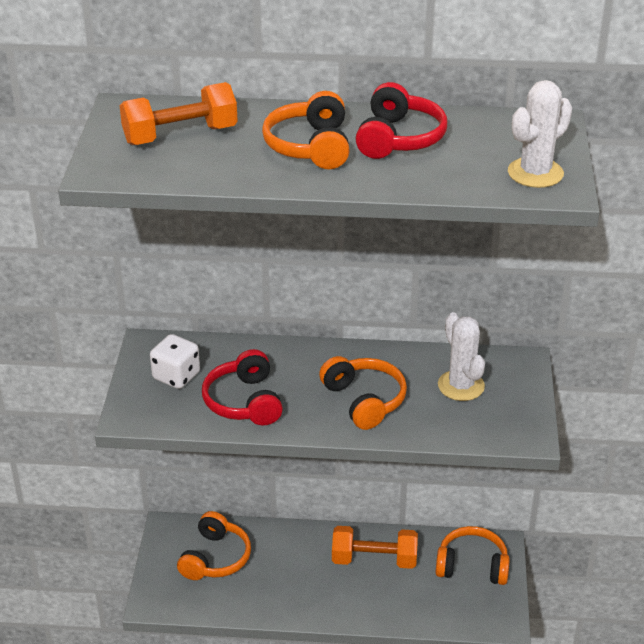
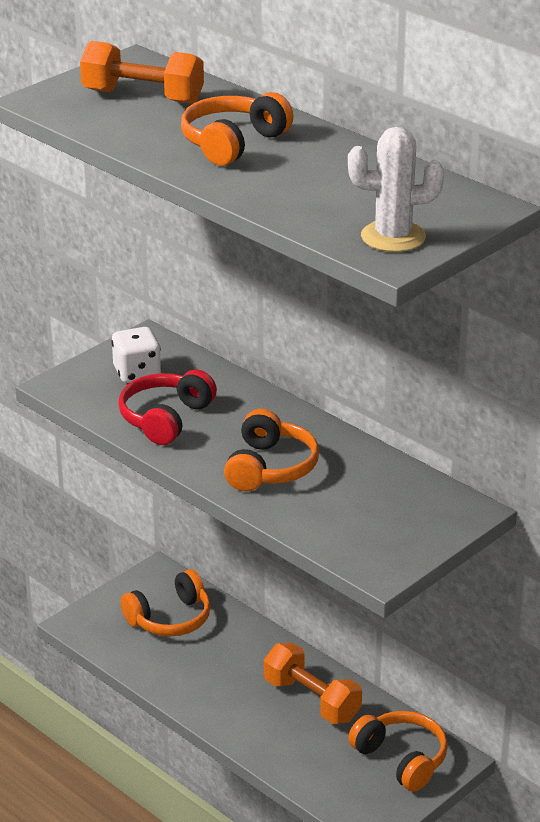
camera: 40 degrees right, 5 degrees down
red headphones [355,82,447,159] -> none
white cactus [438,312,485,401] -> none

